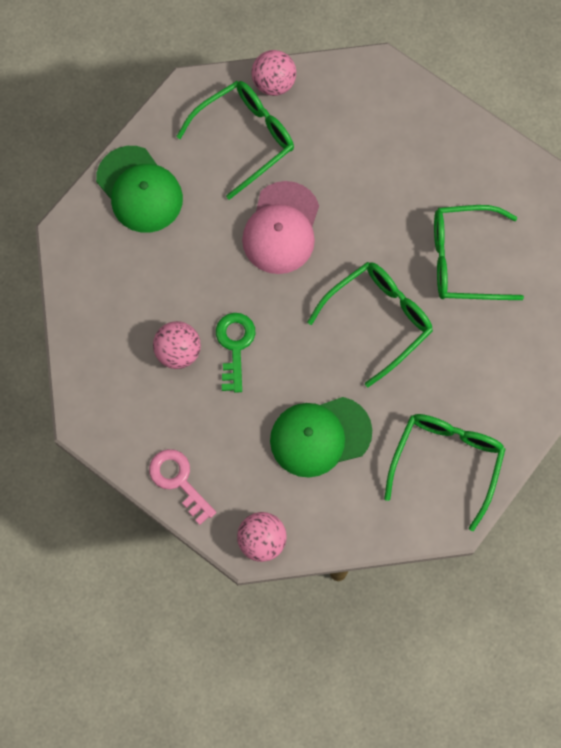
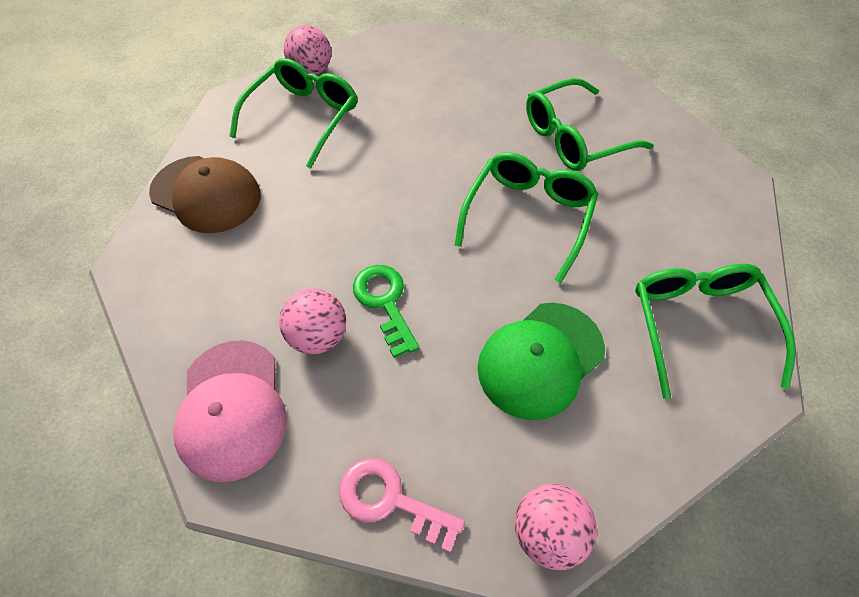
camera: 25 degrees left, 15 degrees down
green cap [96,146,183,233] -> brown cap [149,156,261,233]
pink cap [242,181,319,274] -> pink cap moved to [173,340,287,482]

